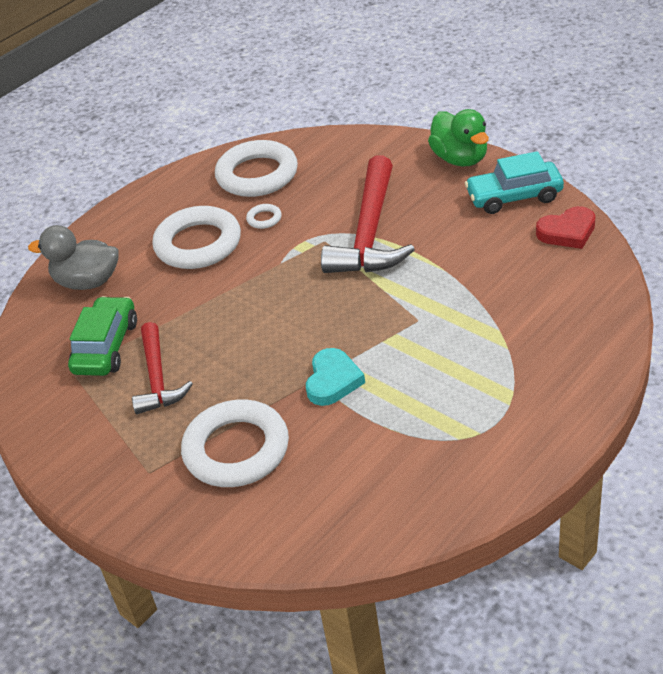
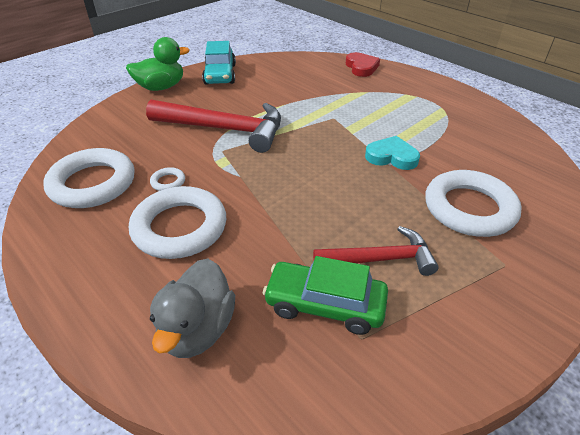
camera: 90 degrees left, 0 degrees up
red heart [536,206,596,249] -> red heart moved to [346,52,380,77]

